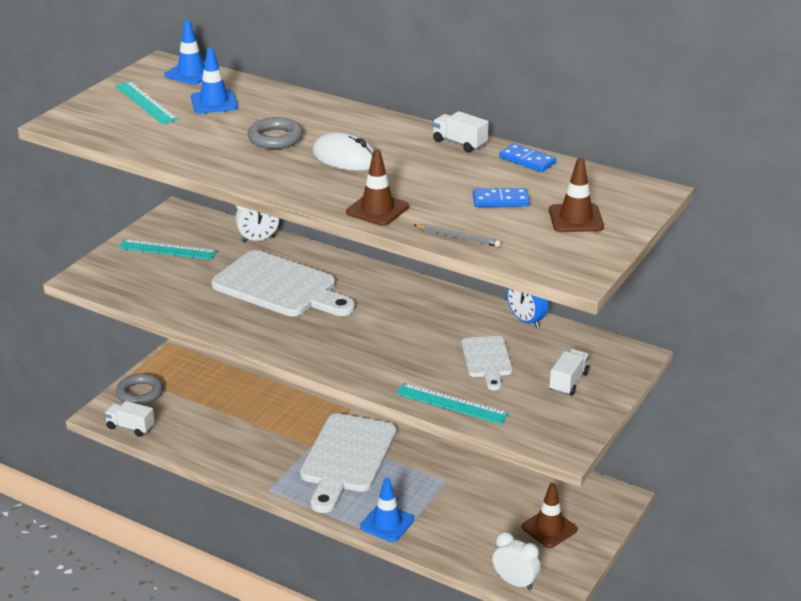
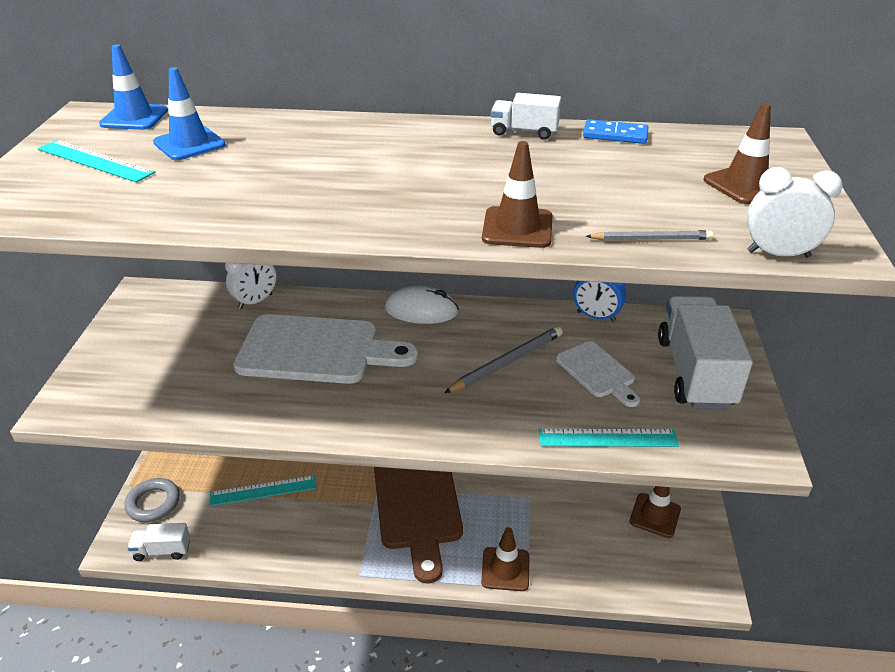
camera: 25 degrees left, 5 degrees up
turquoise ruler [119,239,217,260] -> turquoise ruler moved to [210,475,316,506]
grey ring [248,117,303,149] -> none
white cutting board [300,413,397,513] -> brown cutting board [374,467,463,583]
white mouse [312,131,374,171] -> white mouse moved to [385,286,459,324]
blue traffic cone [360,478,414,542] -> brown traffic cone [481,527,529,591]
blue domino [473,188,530,207] -> none
white clock [492,532,540,590] -> white clock moved to [747,167,843,258]
white truck [549,349,589,395] -> white truck [658,296,753,409], size x2.08
none -> grey pencil [444,326,563,393]

